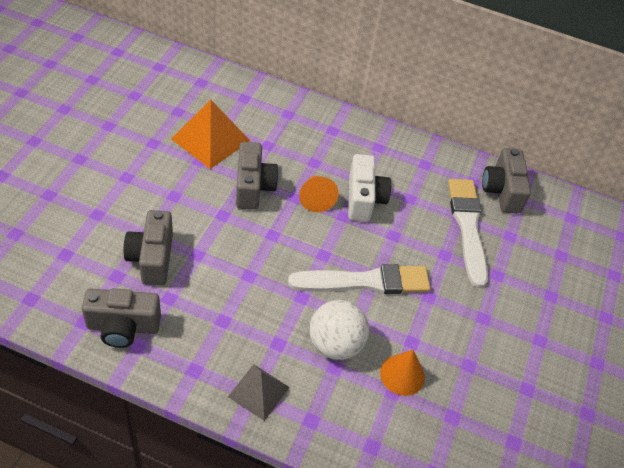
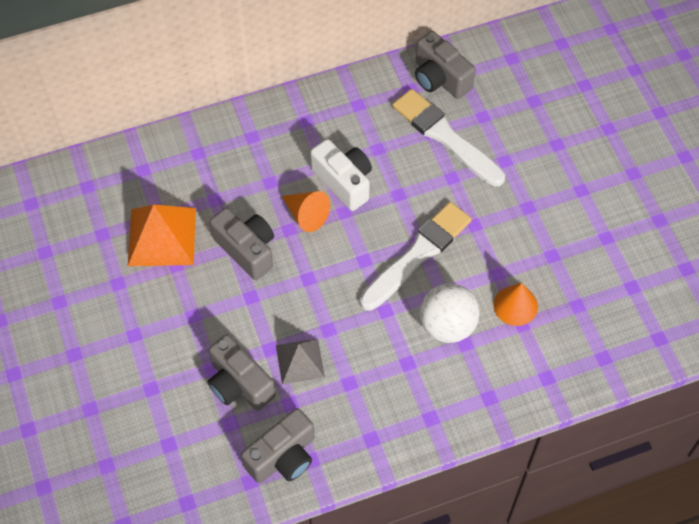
camera: 35 degrees left, 10 degrees up
grey pyramid [228,364,290,421] -> grey pyramid moved to [276,339,325,384]

